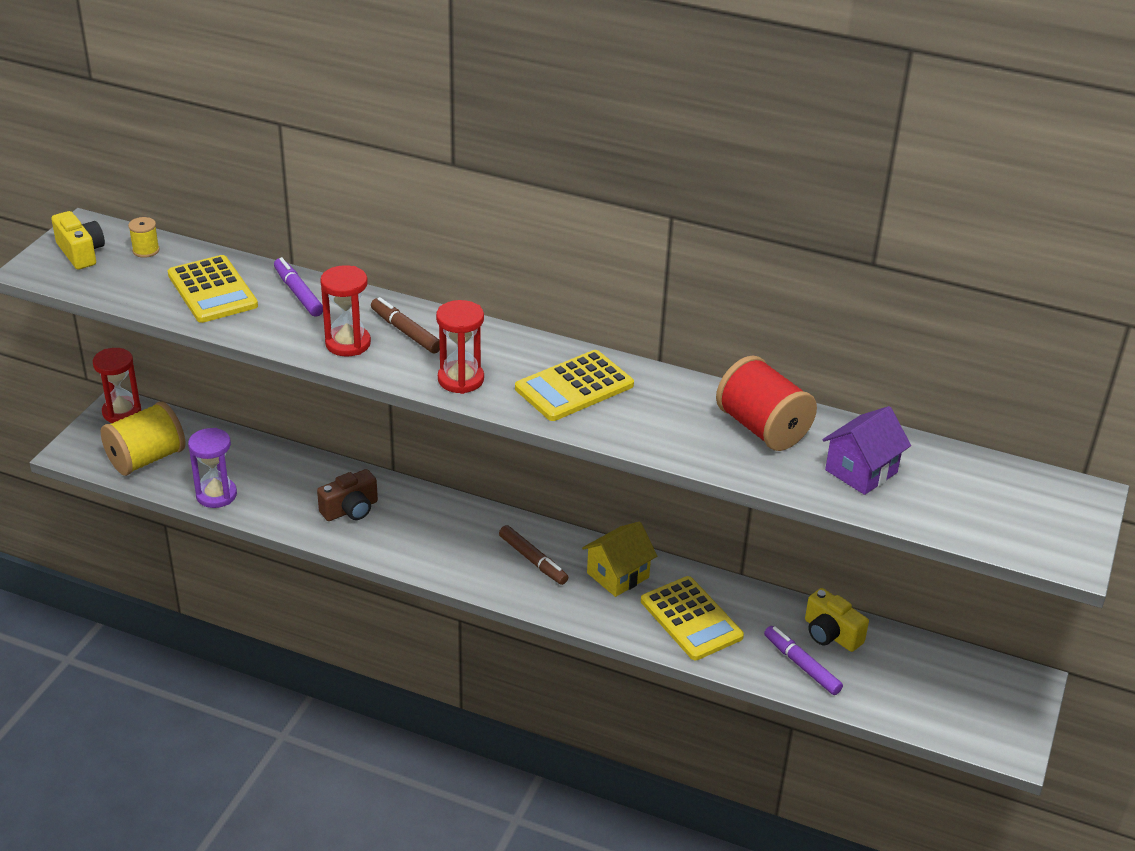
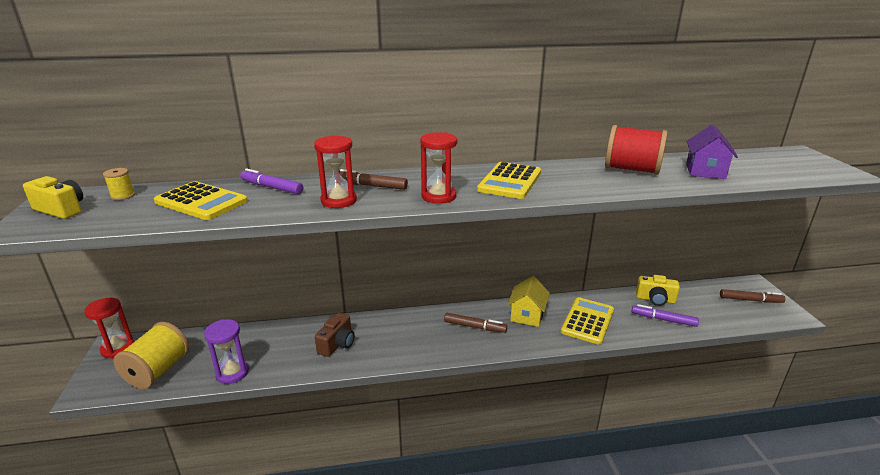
camera: 30 degrees left, 10 degrees down
yellow calculator [641,576,744,660] -> yellow calculator turned 90 degrees counterclockwise [561,297,614,345]
none -> brown marker [720,289,786,303]

